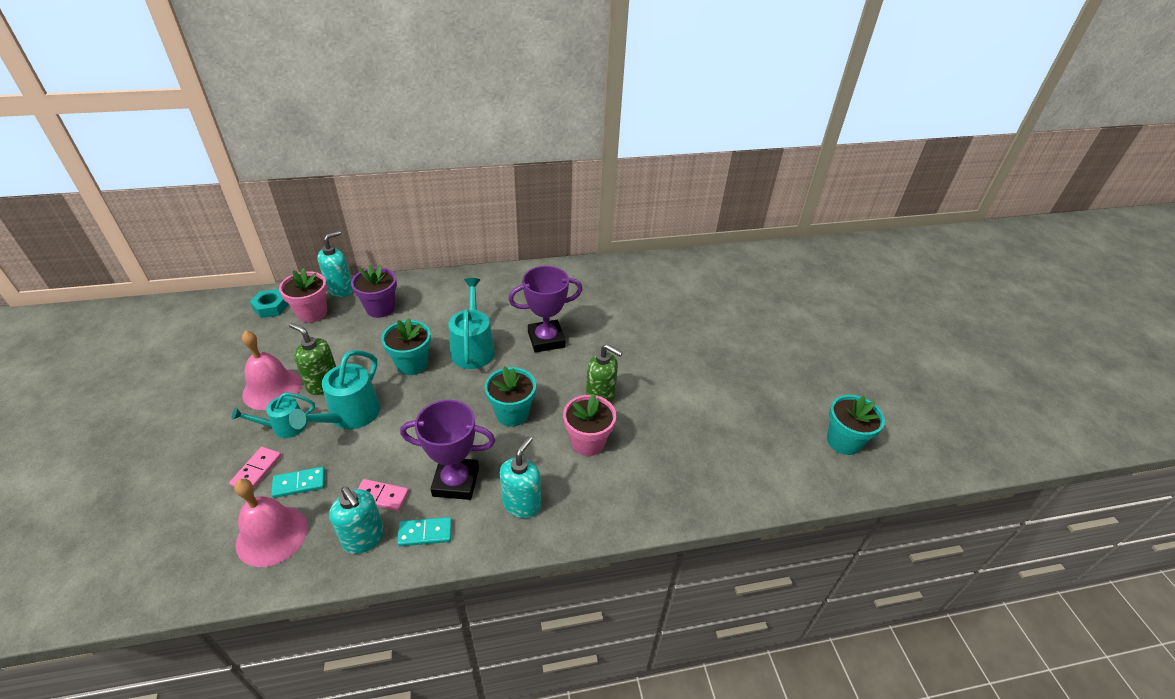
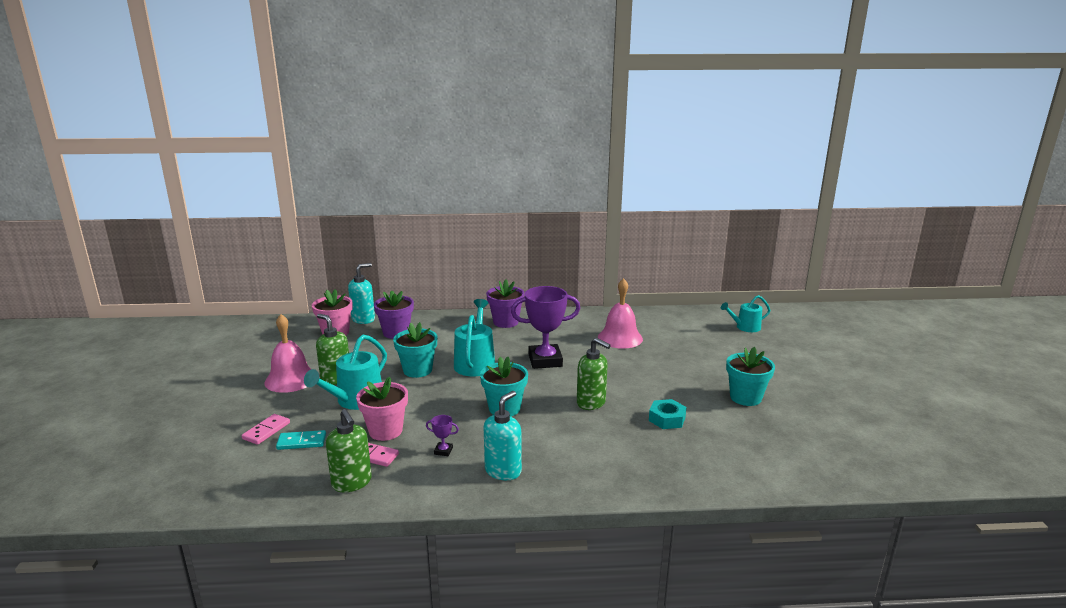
camera: 10 degrees right, 20 degrees down
turquoise watering can [232,392,315,438] -> turquoise watering can moved to [721,295,771,332]
pink bell [234,479,308,567] -> pink bell moved to [598,278,643,349]
turquoise nut [250,289,289,318] -> turquoise nut moved to [649,399,687,429]
turquoise soap dispenser [329,487,384,554] -> green soap dispenser [326,409,372,493]
turquoise domino [397,517,452,546] -> none
purple trophy [400,400,495,500] -> purple trophy [426,415,459,456], size x0.40
pink flower pot [563,394,616,456] -> pink flower pot moved to [356,377,408,441]
turquoise flower pot [827,395,885,455] -> turquoise flower pot moved to [726,347,775,406]
none -> purple flower pot [486,280,525,328]

